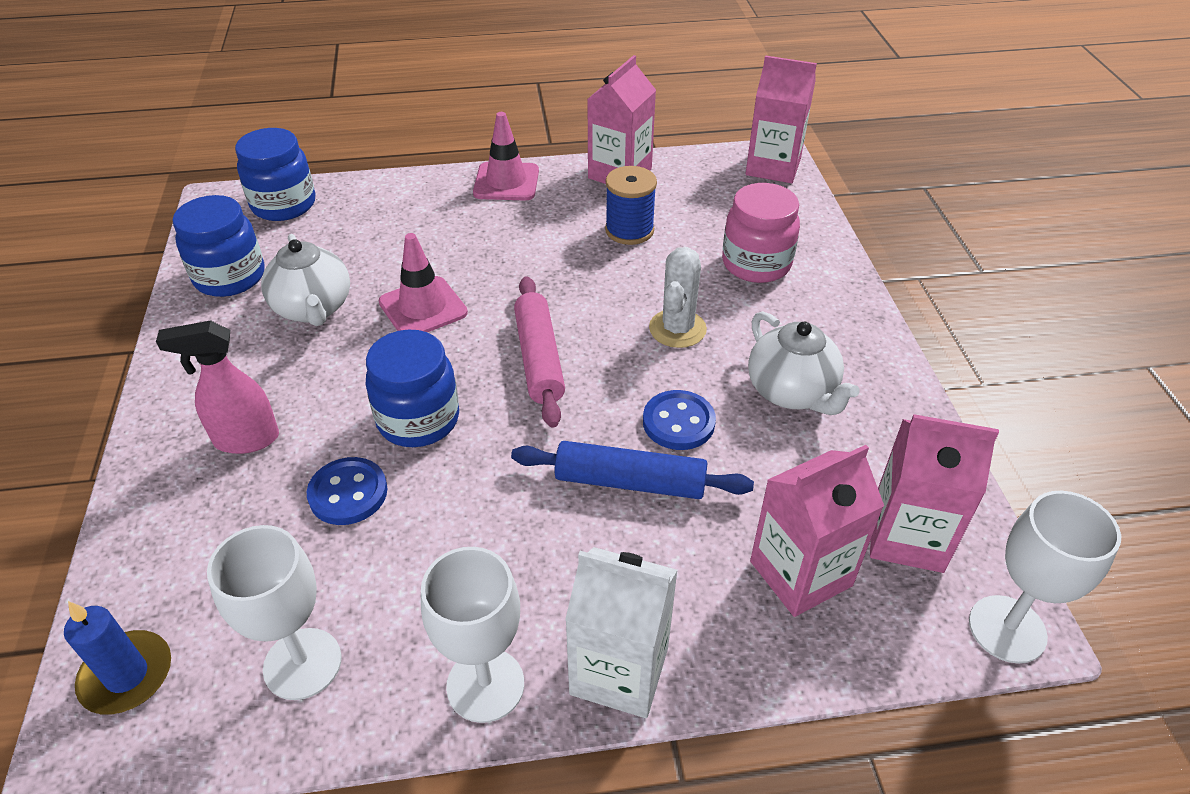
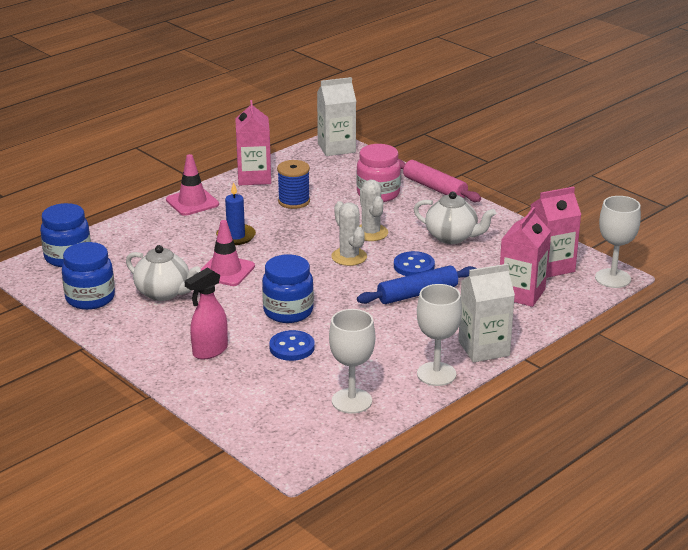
camera: 35 degrees left, 15 degrees down
blue candle [64,601,171,715] -> blue candle moved to [216,182,256,245]
pink rolling pin [514,276,565,428] -> pink rolling pin moved to [398,159,481,202]
pink carton [745,55,817,183] -> white carton [317,77,356,156]
none -> white cactus [331,201,367,266]

